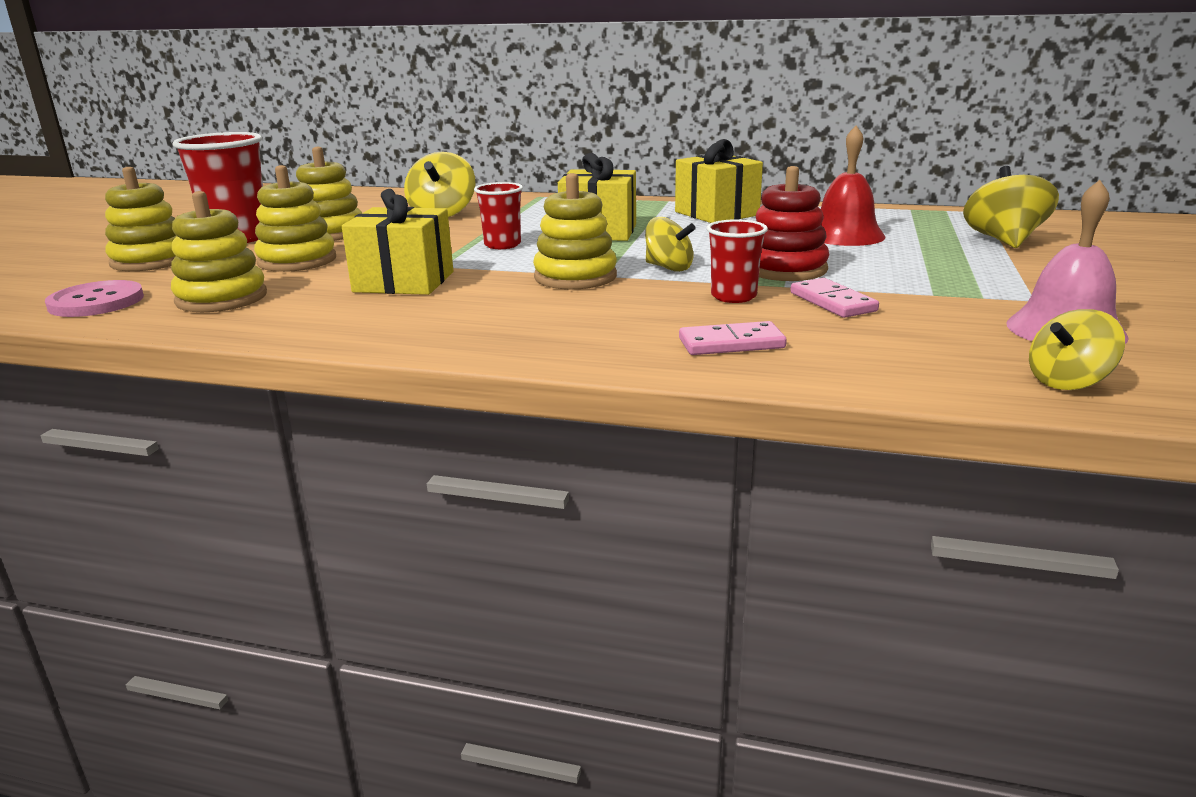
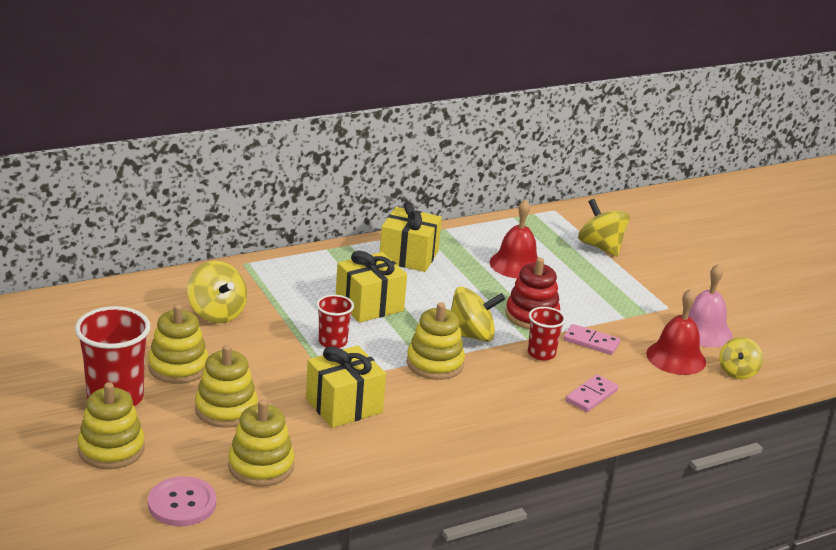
camera: 45 degrees left, 5 degrees up
yellow spinning top [645,217,696,272] -> yellow spinning top [450,287,505,342], size x1.51
none -> red bell [646,289,706,375]

